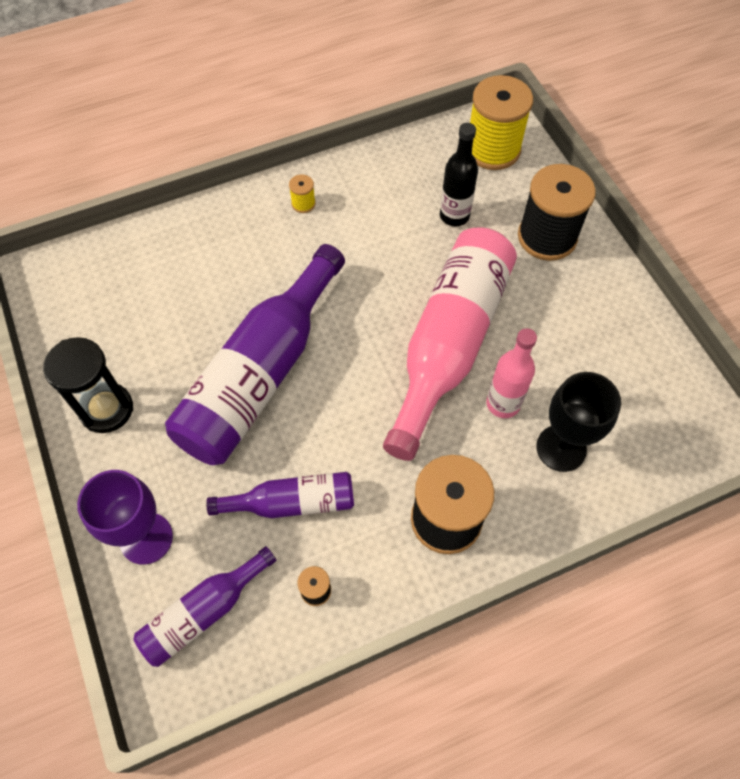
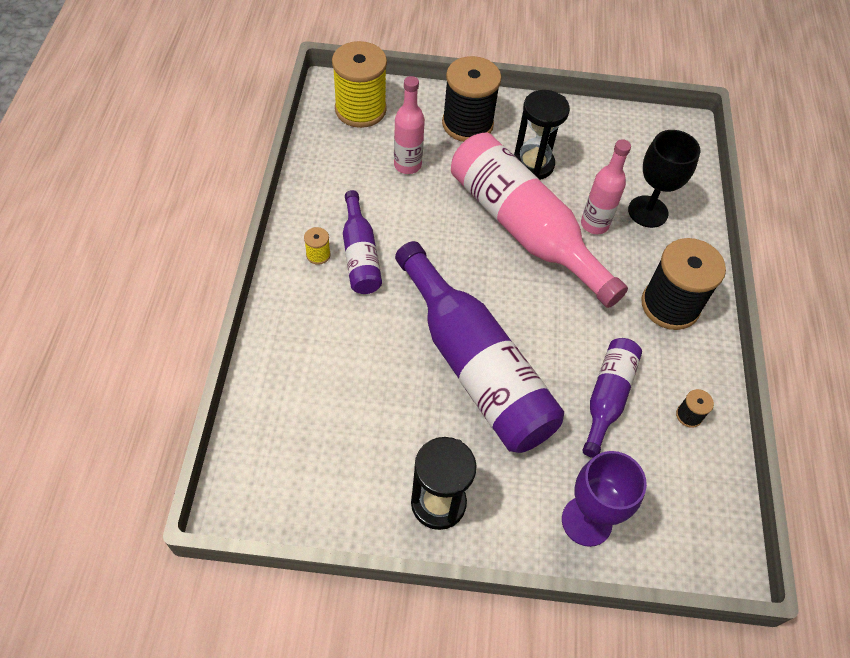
camera: 65 degrees left, 5 degrees down
purple bottle [133,546,277,667] -> purple bottle moved to [343,190,382,294]
black bottle [440,123,478,226] -> pink bottle [394,76,425,174]
none -> black hourglass [514,90,570,180]

